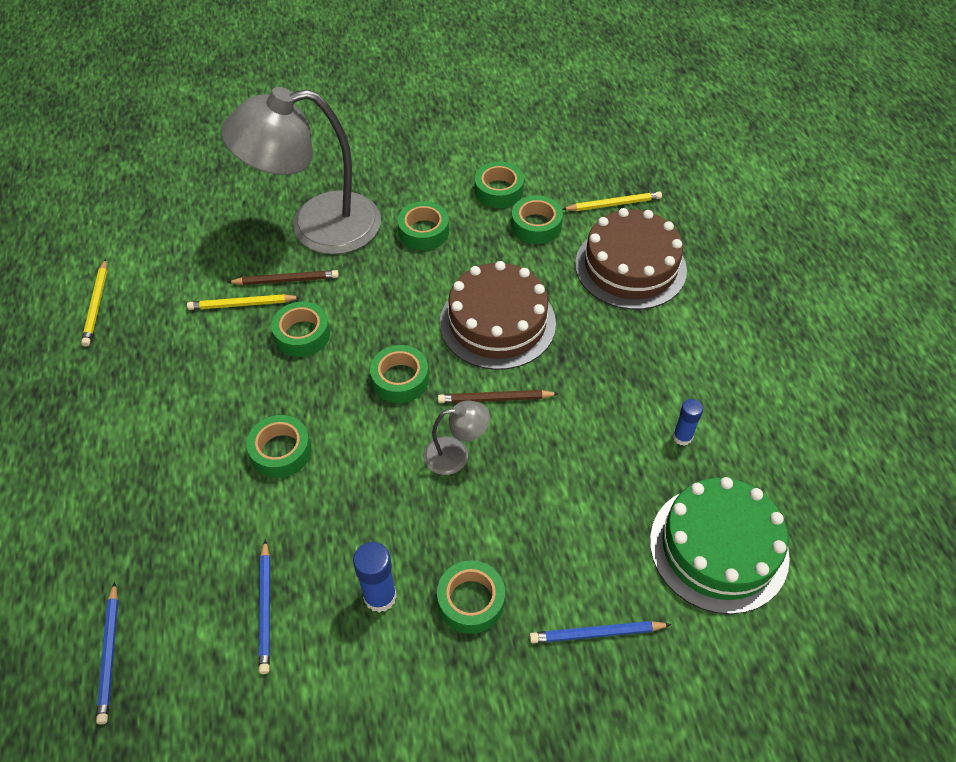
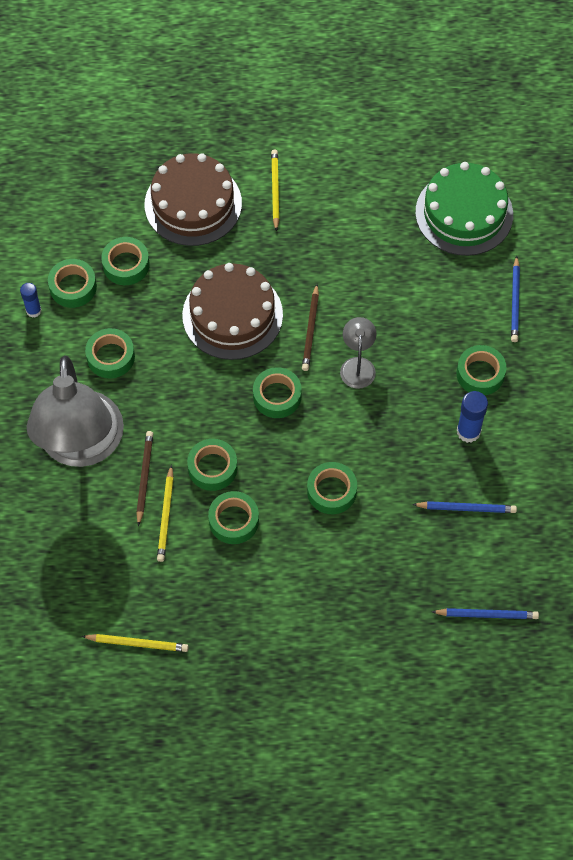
camera: 80 degrees left, 10 degrees up
yellow pencil [562,191,662,211] -> yellow pencil moved to [271,149,279,232]
blue glue stick [673,399,703,446] -> blue glue stick moved to [20,283,41,318]
none -> green tape [208,491,259,544]

